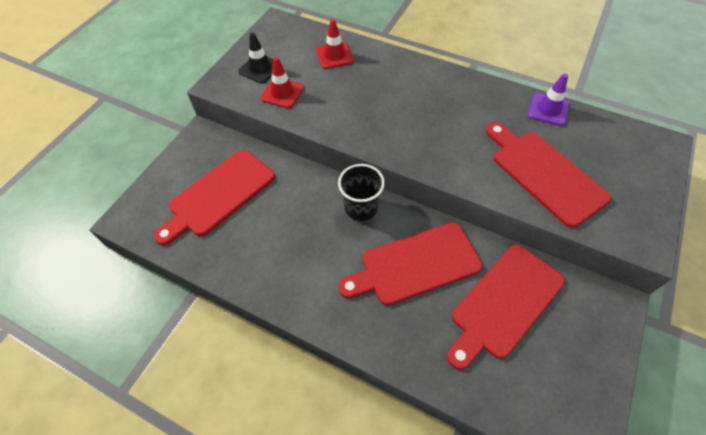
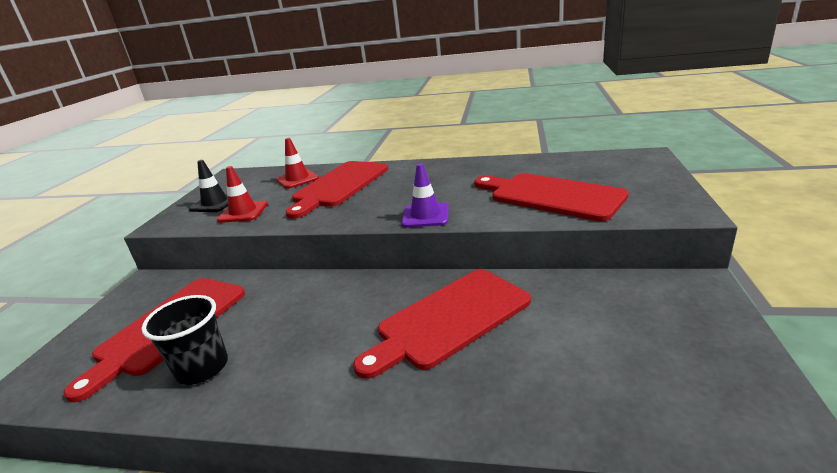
camera: 15 degrees left, 30 degrees down
black cup [338,164,385,221] -> black cup moved to [141,295,228,385]
red cutting board [447,245,565,370] -> red cutting board moved to [286,161,388,219]
purple traffic cone [528,74,570,126] -> purple traffic cone moved to [401,163,449,228]

